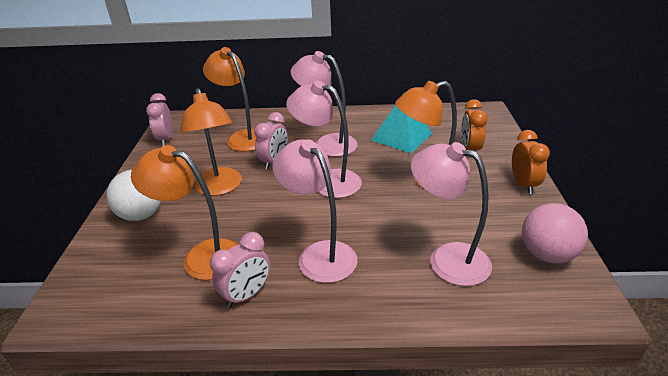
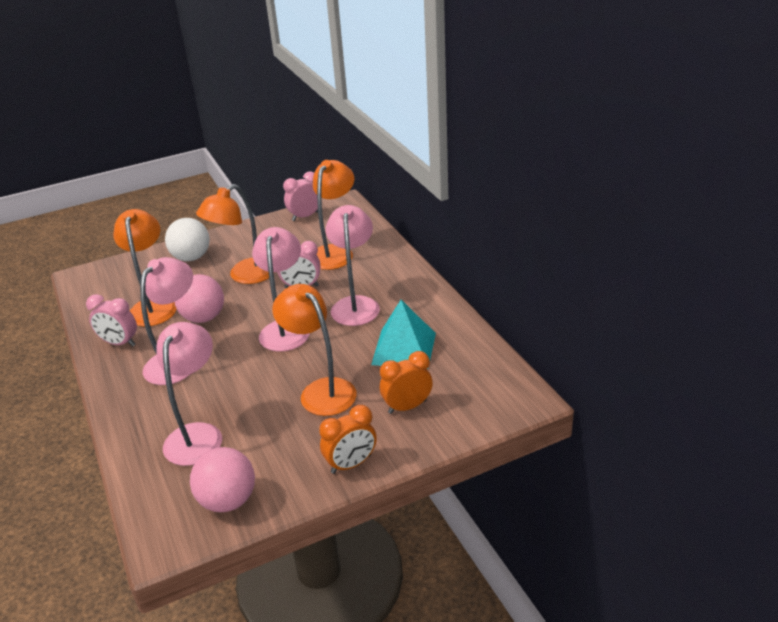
camera: 65 degrees right, 0 degrees up
none -> pink ball [175,274,224,323]

